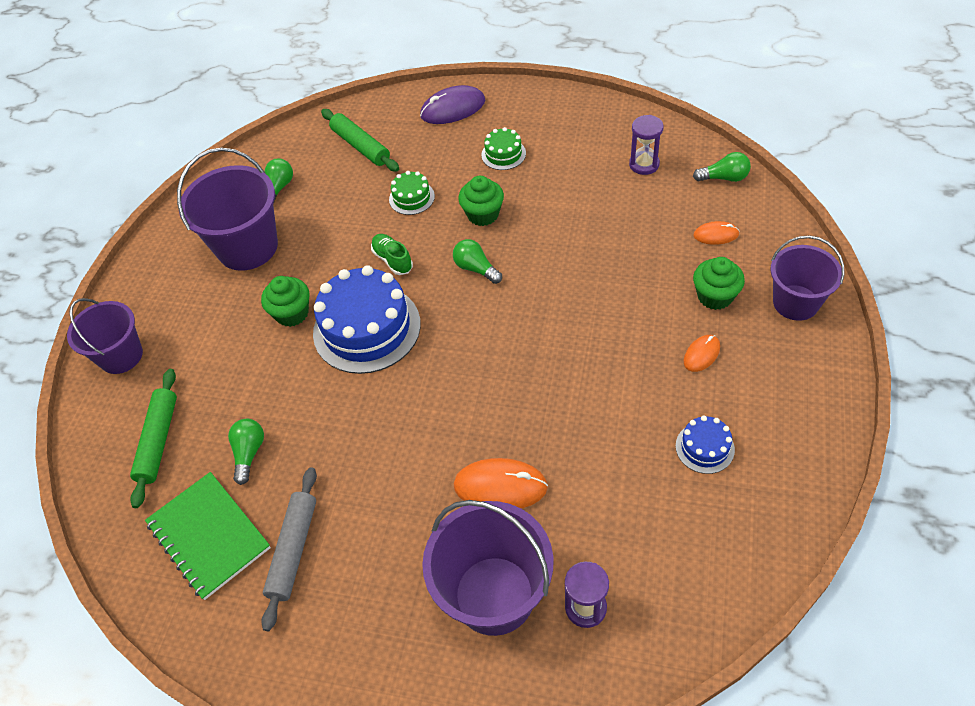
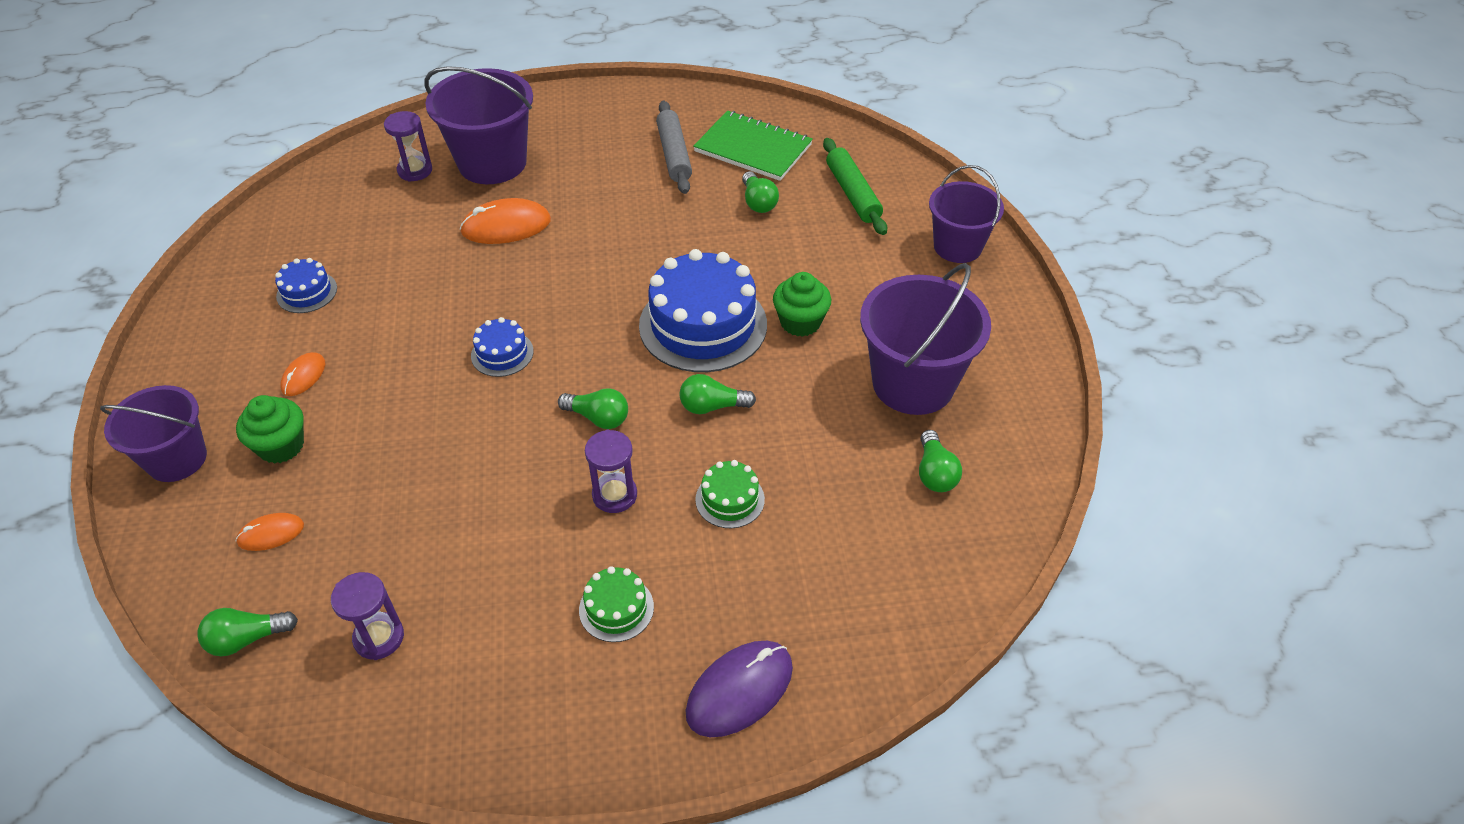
camera: 155 degrees right, 5 degrees down
green rolling pin [321,109,399,172] -> none
green shoe [371,234,413,275] -> green light bulb [680,374,756,414]
green cupcake [458,176,504,226] -> purple hourglass [585,429,637,513]
none -> blue cake [471,317,534,377]

